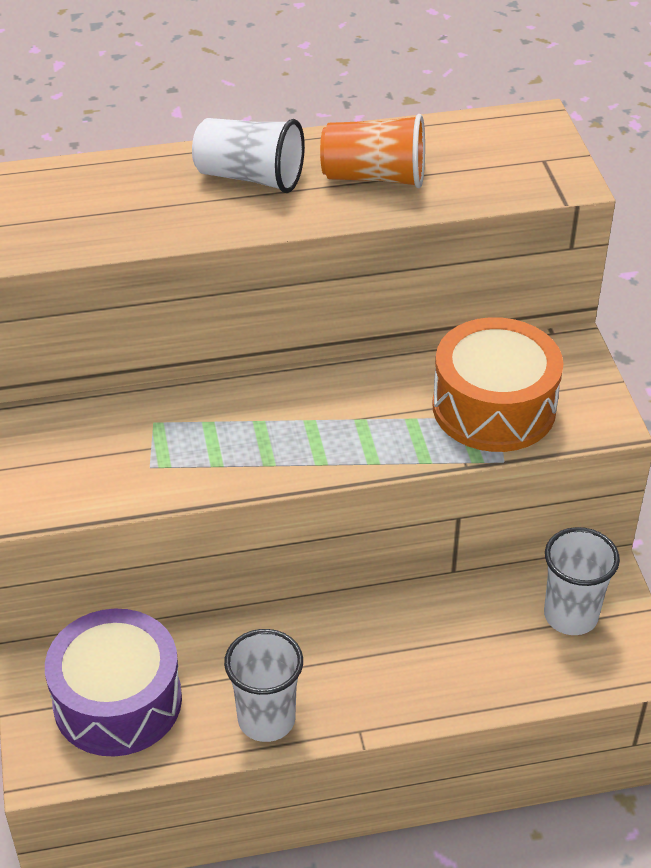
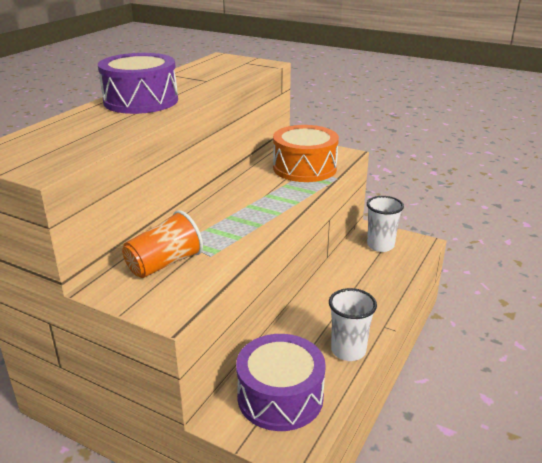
camera: 50 degrees left, 15 degrees down
white cup [192,118,305,193] -> purple drum [98,53,178,114]
orange cup [320,114,425,188] -> orange cup moved to [122,210,203,278]

